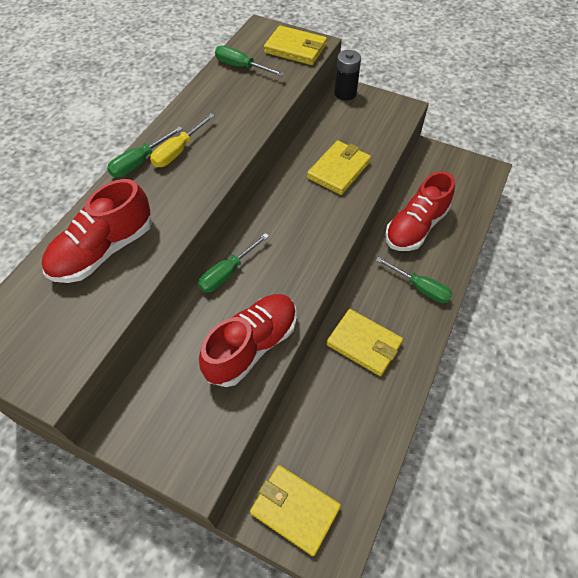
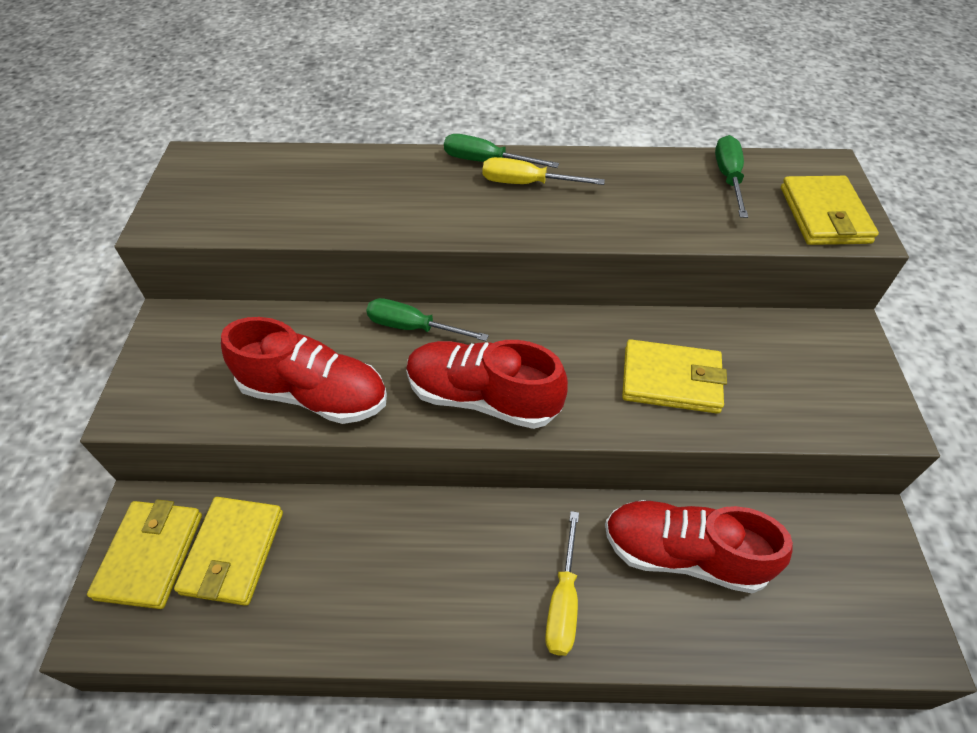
camera: 65 degrees right, 5 degrees down
red shoe [42,179,152,283] -> red shoe moved to [406,340,568,429]
yellow wallet [326,309,403,376] -> yellow wallet moved to [174,497,283,606]
black battery [334,50,361,101] -> none
green screwdriver [376,257,452,303] -> yellow screwdriver [545,511,579,656]

